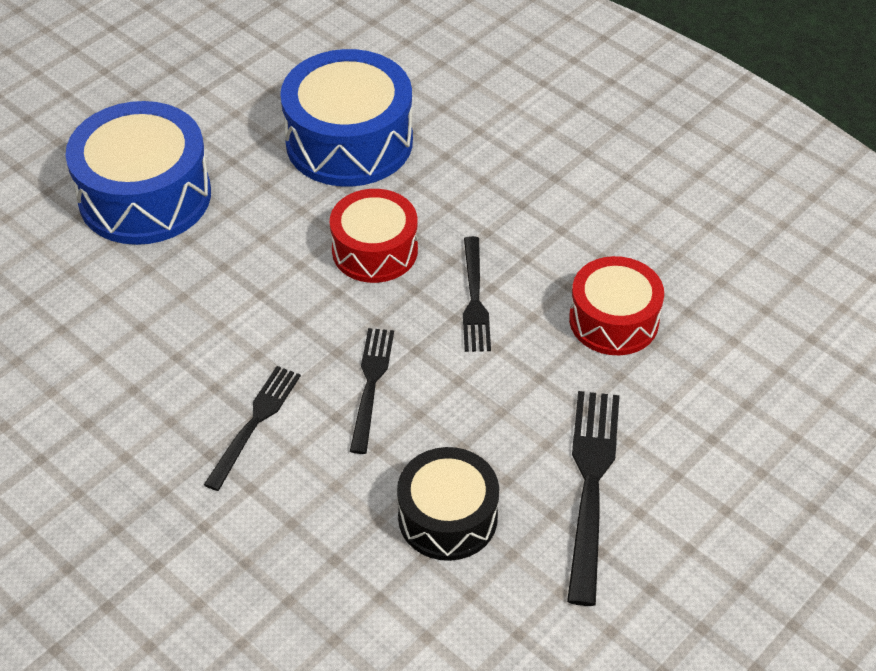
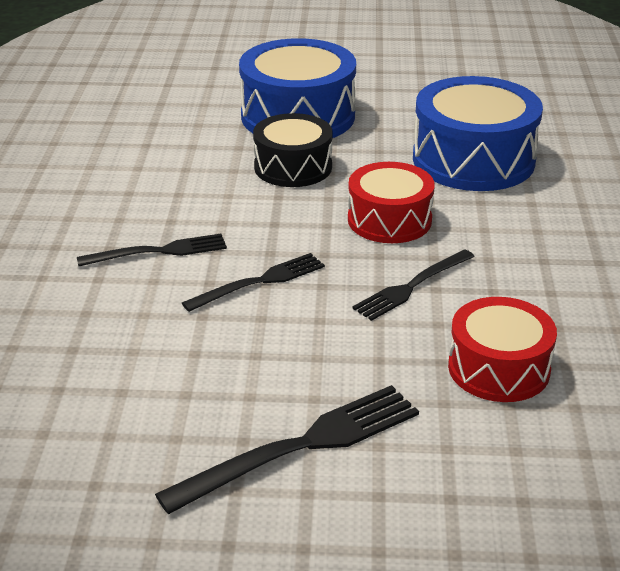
camera: 50 degrees right, 15 degrees down
black drum [397,447,499,561] -> black drum moved to [253,113,333,187]

